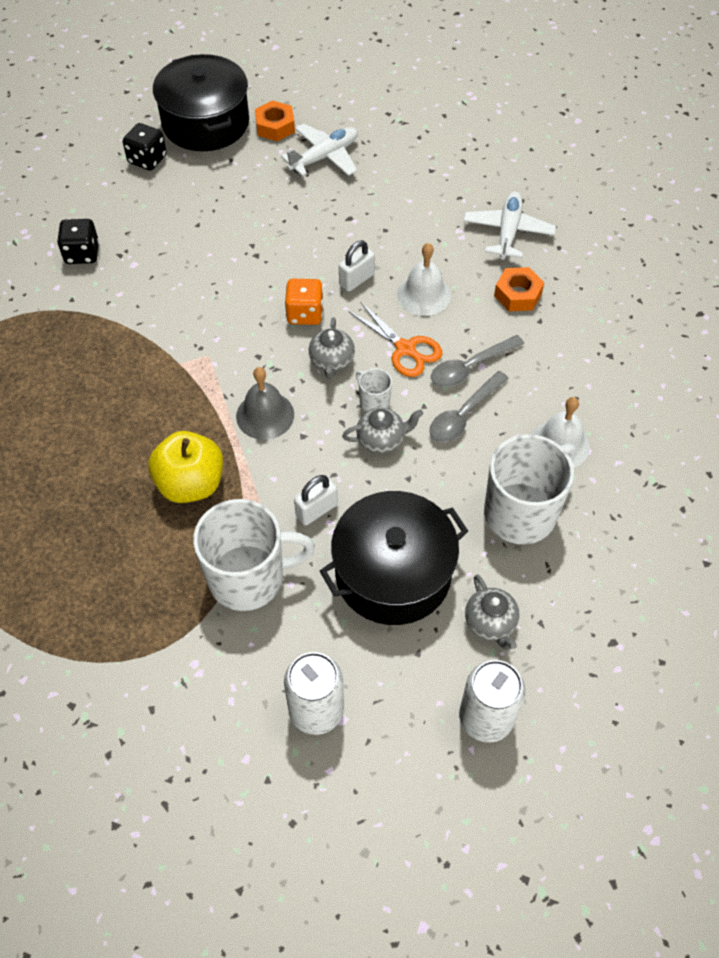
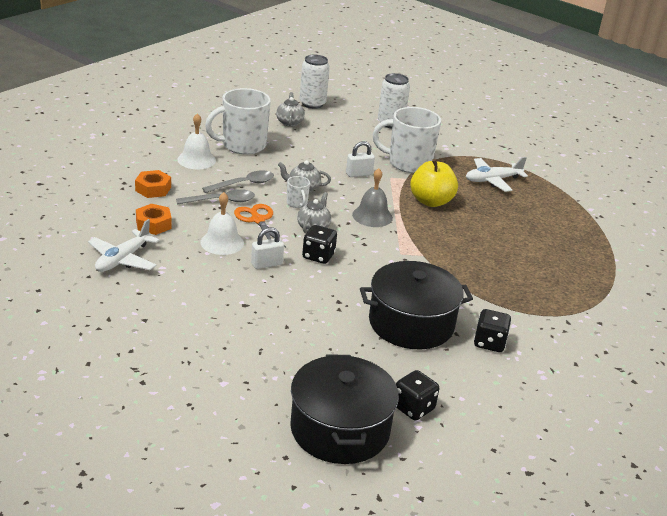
camera: 165 degrees left, 25 degrees down
orange nut [255,101,295,141] -> orange nut moved to [135,170,171,198]
white plane [281,124,358,176] -> white plane moved to [466,157,528,192]
orange dice [285,279,323,325] -> black dice [302,225,337,264]
black pot [320,491,468,625] -> black pot moved to [360,261,473,349]

